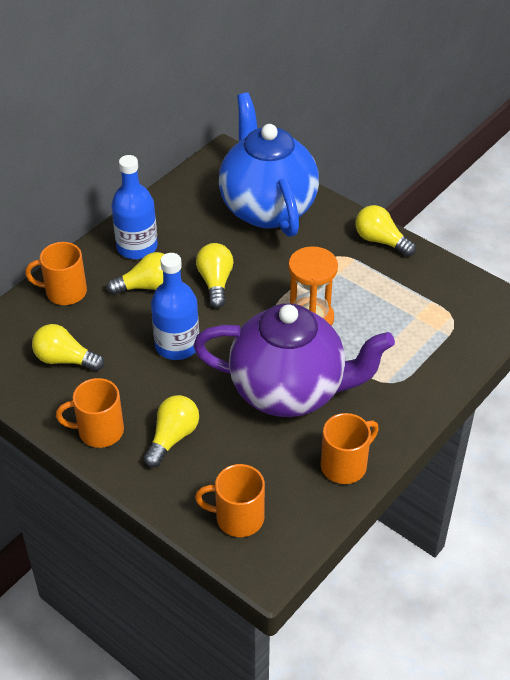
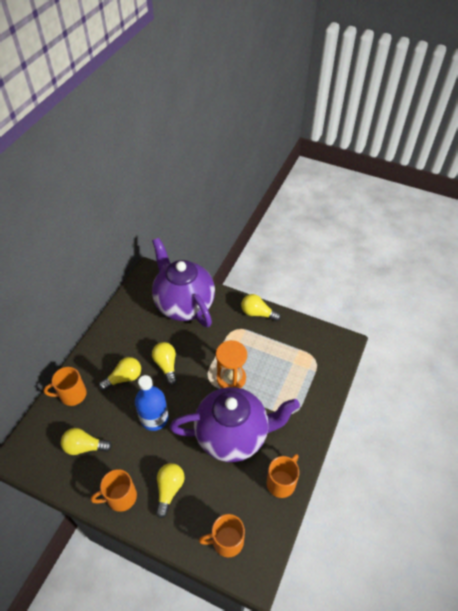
camera: 15 degrees left, 5 degrees up
blue bottle [111,155,158,259] -> none
blue teapot [219,93,319,237] -> purple teapot [152,238,215,327]

